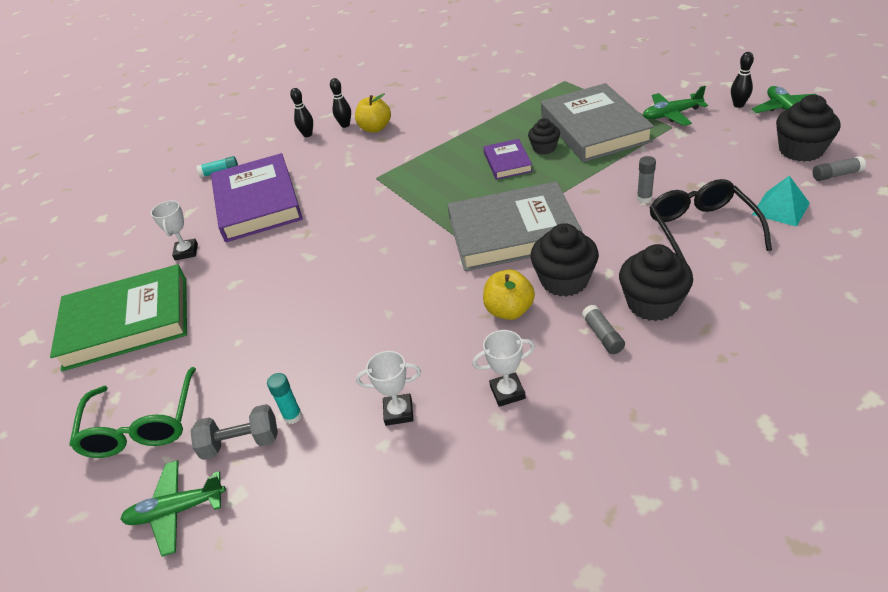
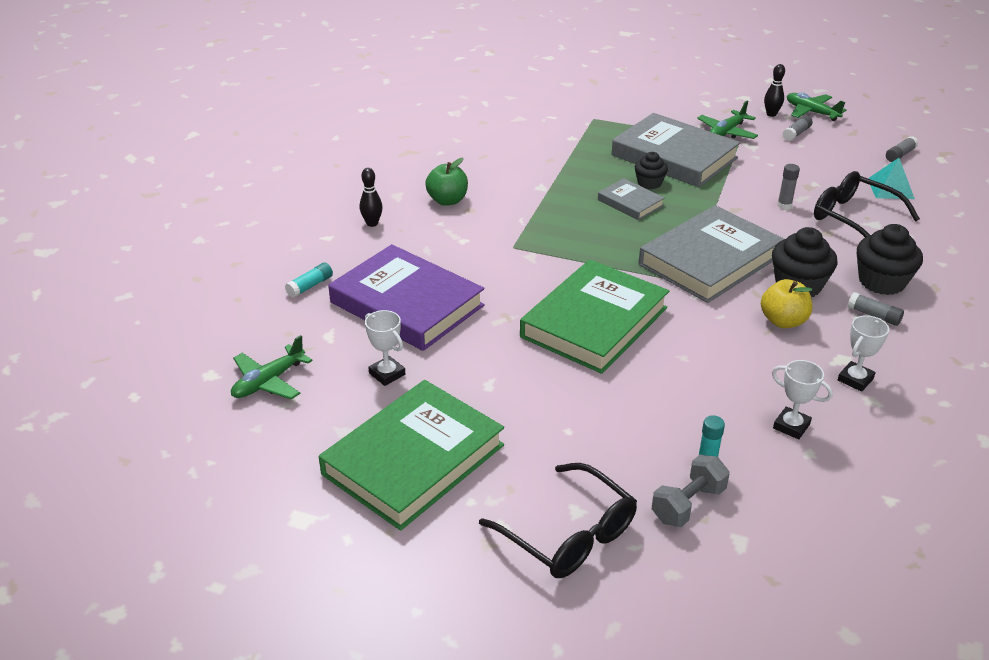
camera: 40 degrees left, 5 degrees down
green glasses [69,367,196,458] -> black glasses [479,463,637,578]
green plane [120,460,226,557] -> green plane moved to [231,335,313,399]
black bowling pin [330,78,351,128] -> none
yellow apple [355,93,391,133] -> green apple [425,158,468,206]
white trophy [356,351,421,426] -> white trophy turned 75 degrees clockwise [772,360,833,439]
purple book [483,139,533,180] -> grey book [598,178,665,220]
black cupcake [776,95,841,162] -> none
none -> green book [520,259,669,374]
none -> grey glue stick [783,115,813,141]

